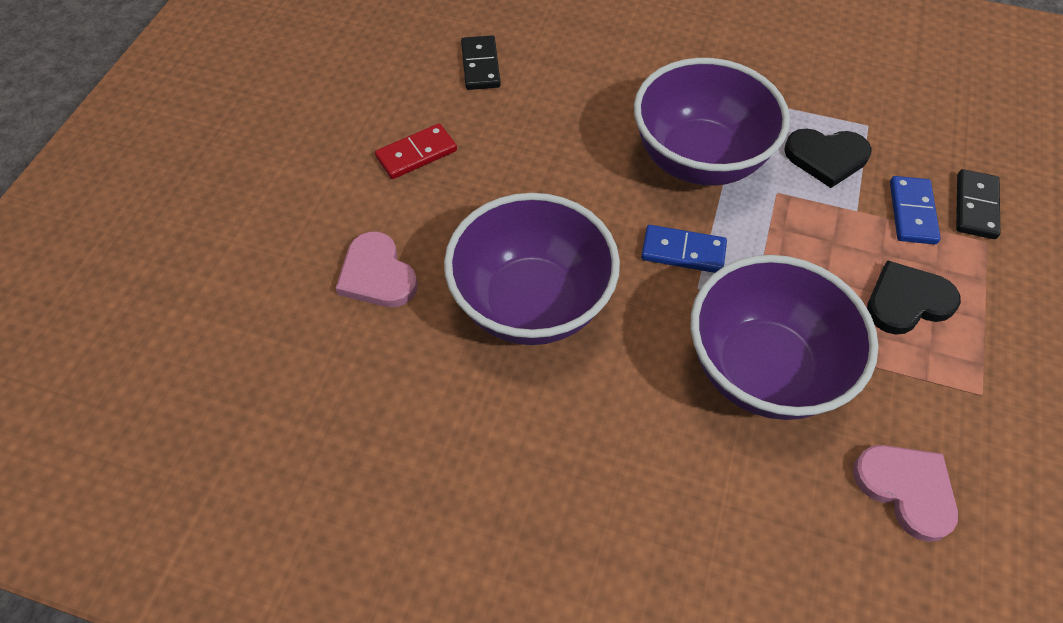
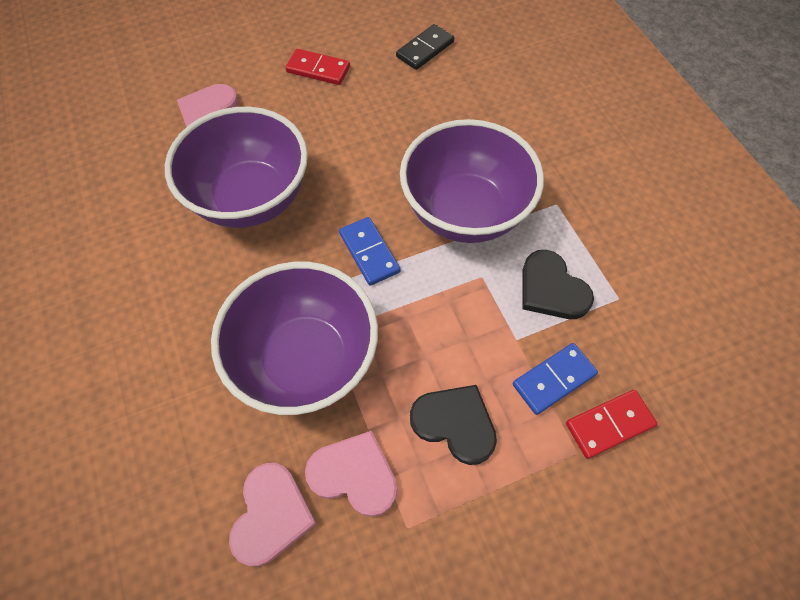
camera: 50 degrees right, 5 degrees up
black domino [956,169,1000,239] -> red domino [566,390,657,459]
none -> pink heart [305,431,397,517]

